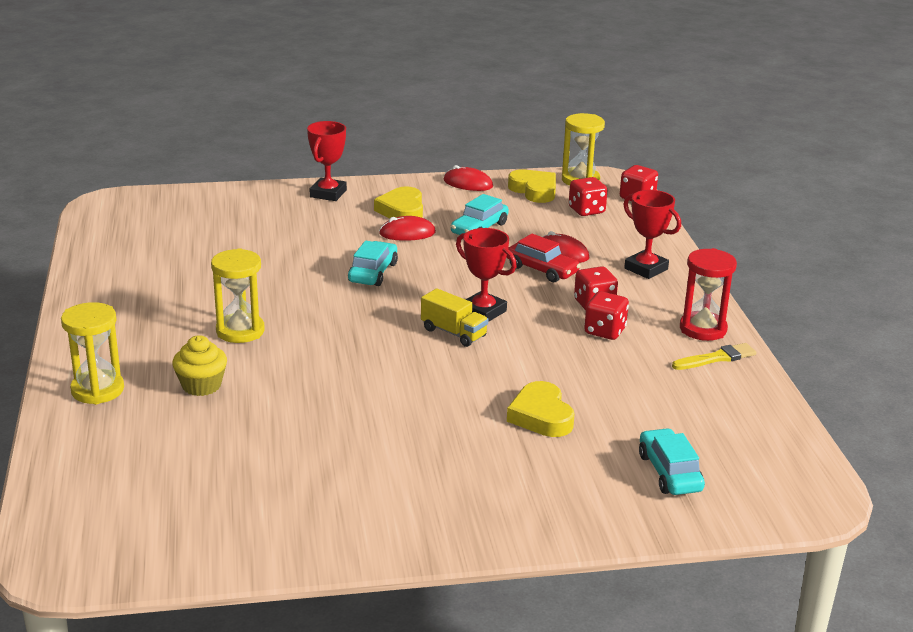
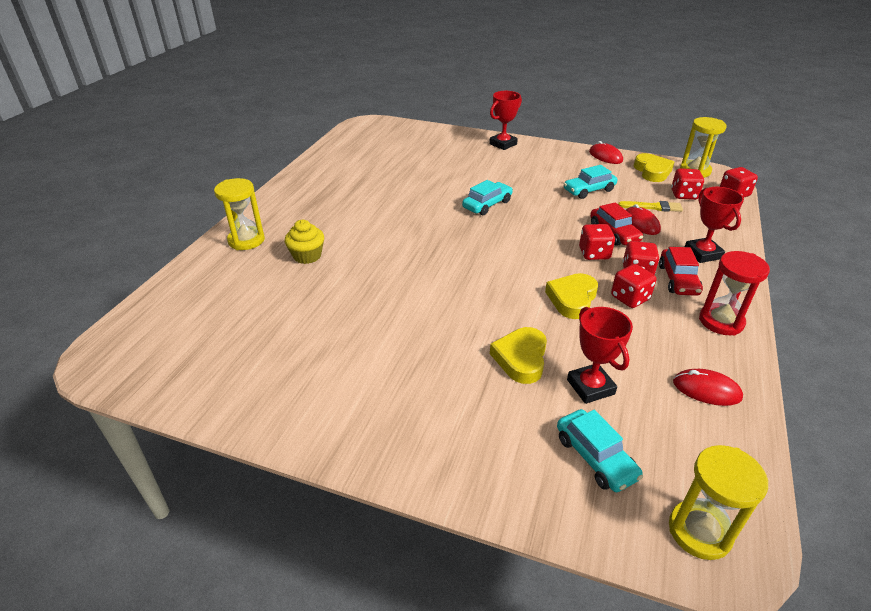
camera: 30 degrees right, 10 degrees up
yellow hourglass [211,248,265,343] -> yellow hourglass moved to [669,445,768,560]
yellow heart [374,186,423,218] -> yellow heart moved to [545,273,598,319]
red mouse [379,216,436,241] -> red mouse moved to [673,369,743,406]
yellow truck [421,288,488,347] -> none
red trophy [456,228,517,322] -> red trophy moved to [567,307,633,404]
turquoise car [639,428,705,495] -> turquoise car turned 135 degrees clockwise [557,409,643,492]
yellow brush [672,343,757,370] -> yellow brush moved to [618,201,683,212]
none -> red dice [579,224,615,260]
none -> red car [659,247,703,296]

